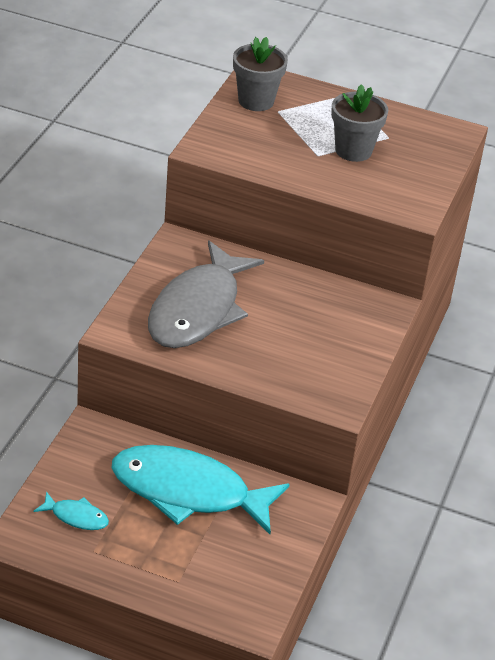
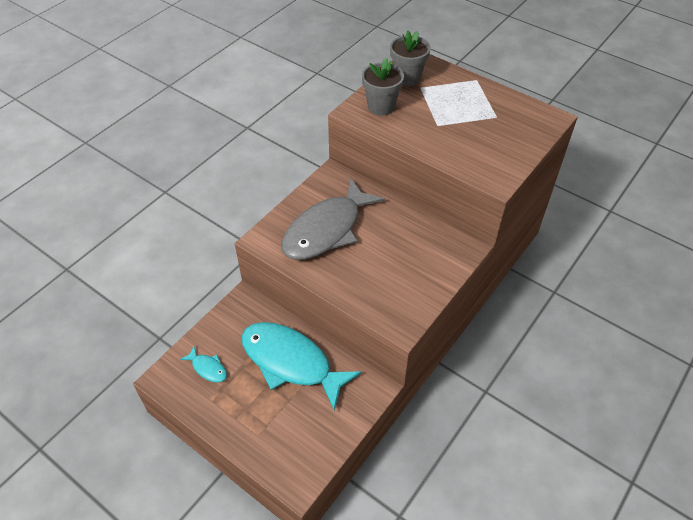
camera: 20 degrees right, 10 degrees up
grey flower pot [331,84,388,162] -> grey flower pot moved to [362,58,404,116]

